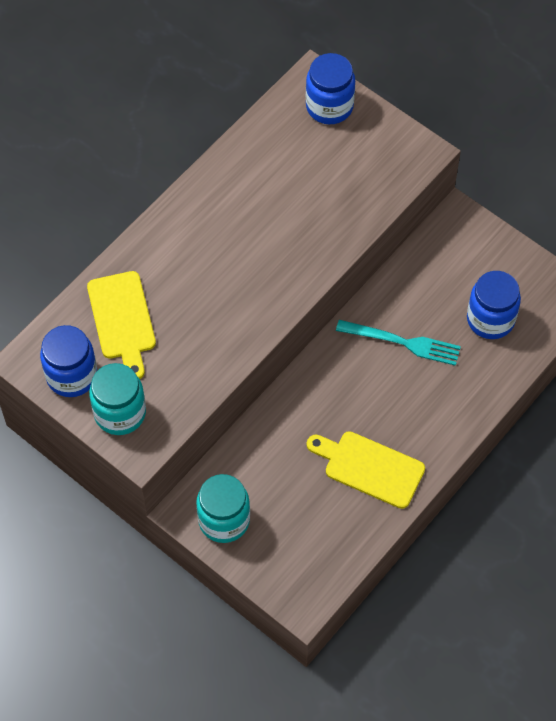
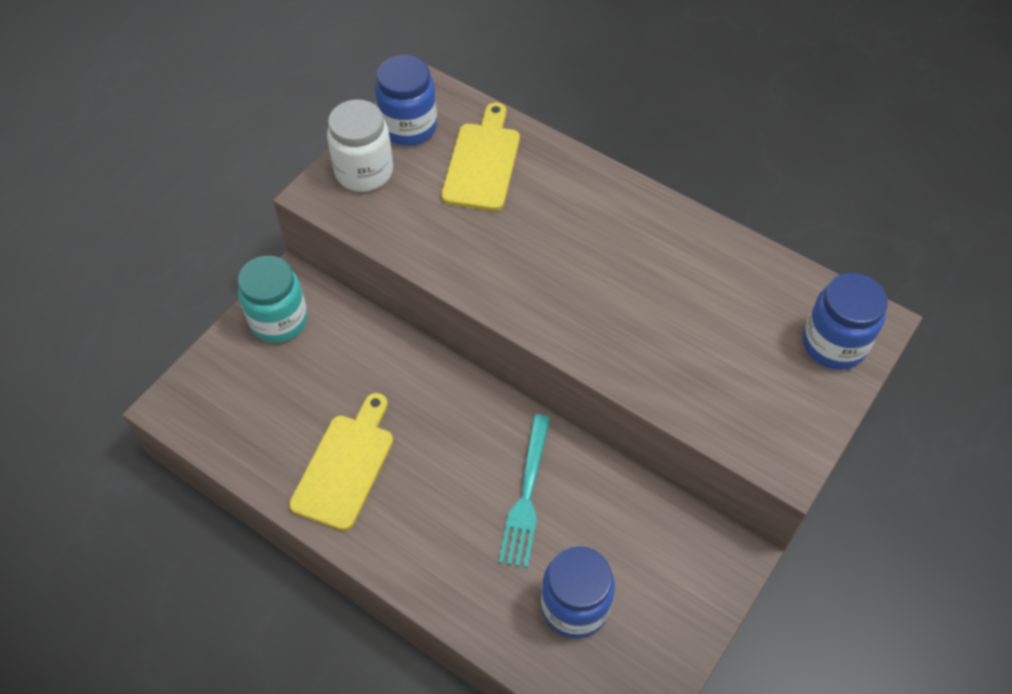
camera: 85 degrees right, 5 degrees down
yellow cutting board [87,271,156,379] -> yellow cutting board turned 120 degrees clockwise [441,103,520,211]
turquoise jar [89,363,146,435] -> white jar [327,100,393,192]

